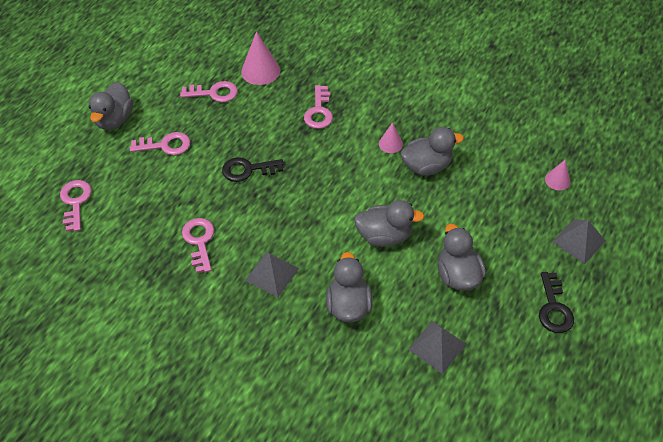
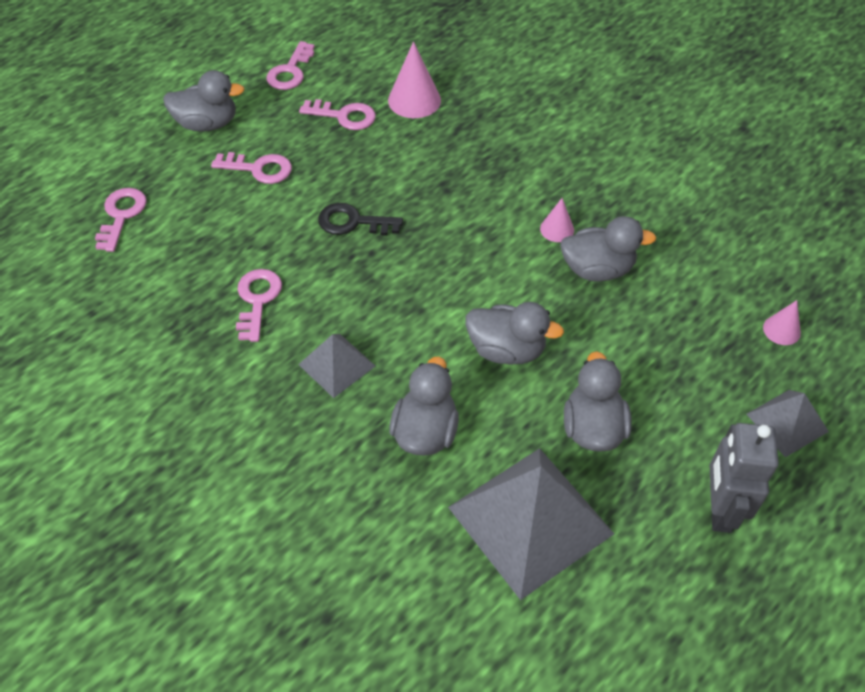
camera: 15 degrees right, 0 degrees up
grey duck [89,82,133,130] -> grey duck turned 120 degrees counterclockwise [163,70,245,132]
pink key [304,85,333,129] -> pink key moved to [267,41,315,90]
grey pyramid [408,321,466,374] -> grey pyramid [448,448,614,600], size x1.93
black key [539,272,574,333] -> grey robot [709,423,779,533]

